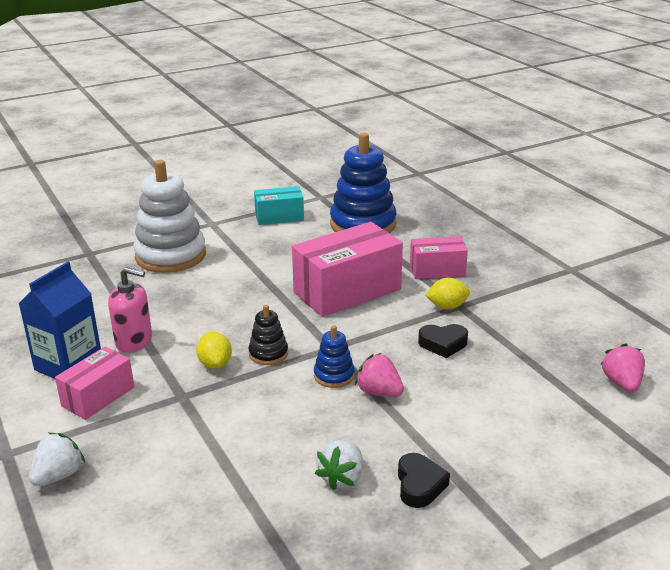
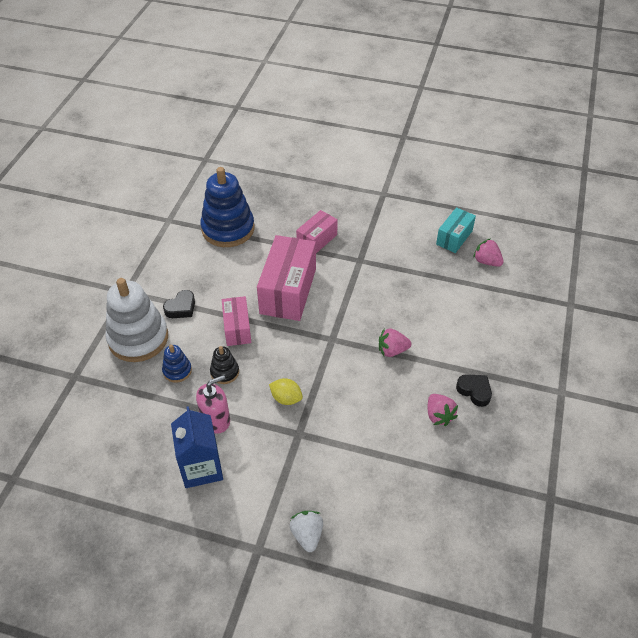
camera: 45 degrees left, 20 degrees up
pink box [55,346,134,420] -> pink box moved to [222,296,251,346]
black stacking toy [249,305,288,365] -> black stacking toy moved to [210,346,239,384]
turquoise box [254,186,304,225] -> turquoise box moved to [436,207,476,253]
blue stacking toy [314,325,355,388] -> blue stacking toy moved to [162,344,192,383]
white strawberry [315,440,363,491] -> pink strawberry [428,394,458,426]
black heart [418,324,468,358] -> black heart moved to [163,290,195,318]
yellow lemon [425,278,470,309] -> none

